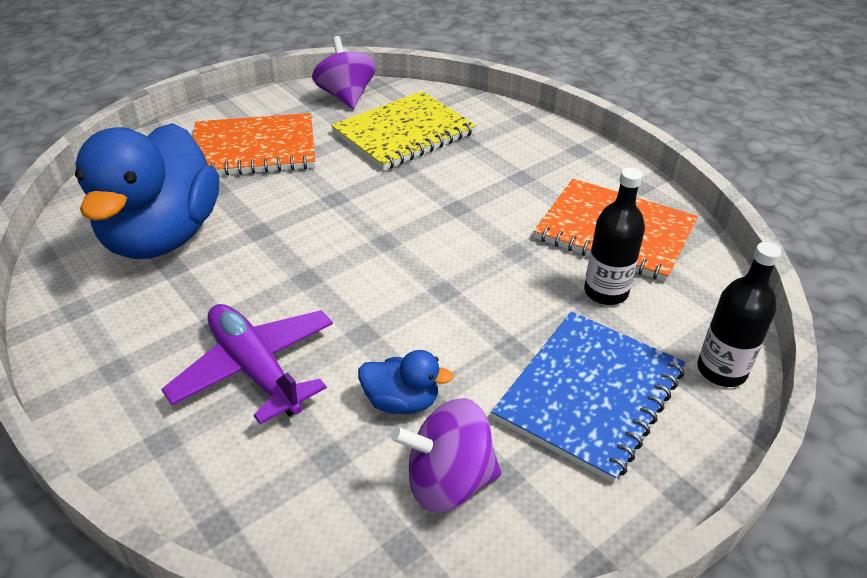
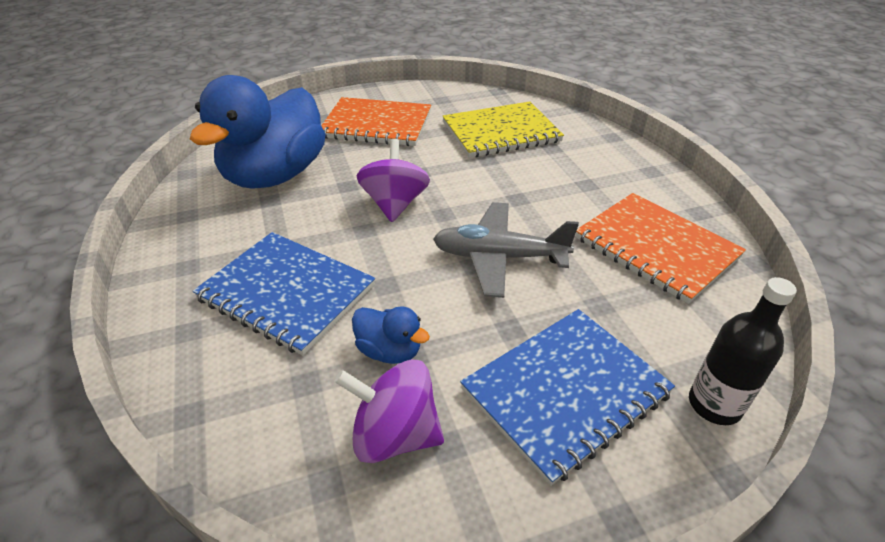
camera: 20 degrees right, 0 degrees up
purple plane [161,304,333,424] -> blue notebook [192,232,375,355]
purple spinning top [312,36,376,109] -> purple spinning top moved to [357,139,430,222]
black bottle [584,167,645,305] -> none
none -> grey plane [433,202,579,298]

